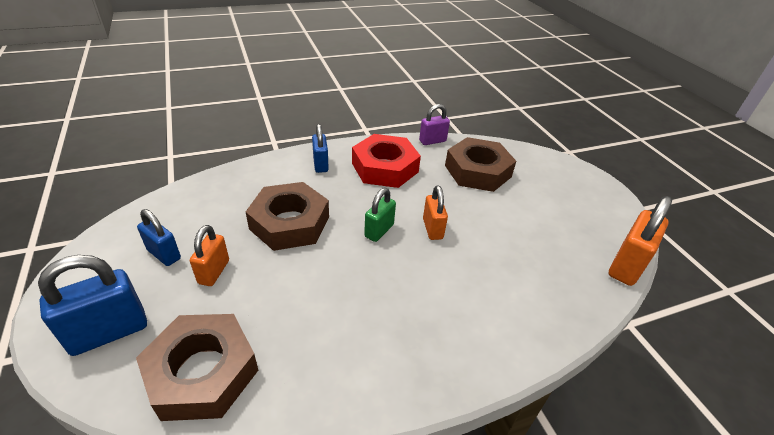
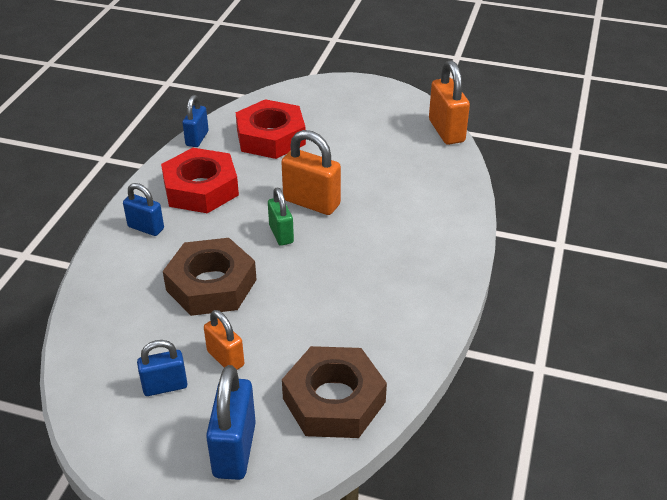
camera: 50 degrees left, 0 degrees up
purple padlock [419,104,450,145] -> blue padlock [182,95,209,147]
orange padlock [423,186,448,240] -> orange padlock [281,130,341,215], size x1.59
brown nut [445,137,516,192] -> red nut [236,99,306,159]

